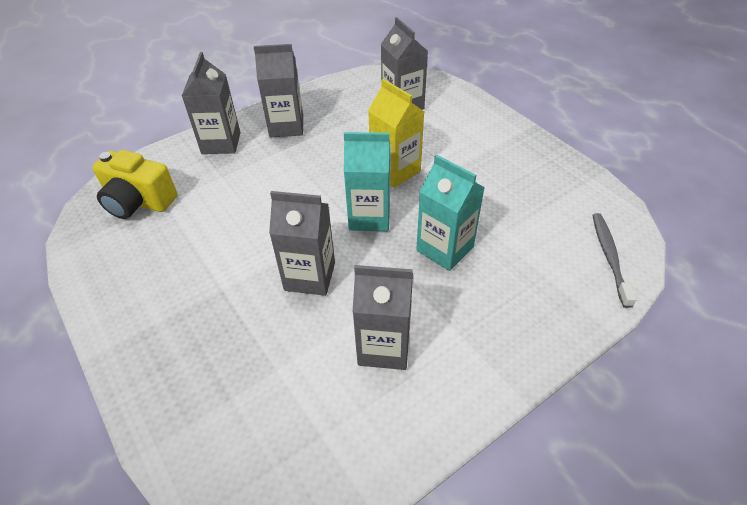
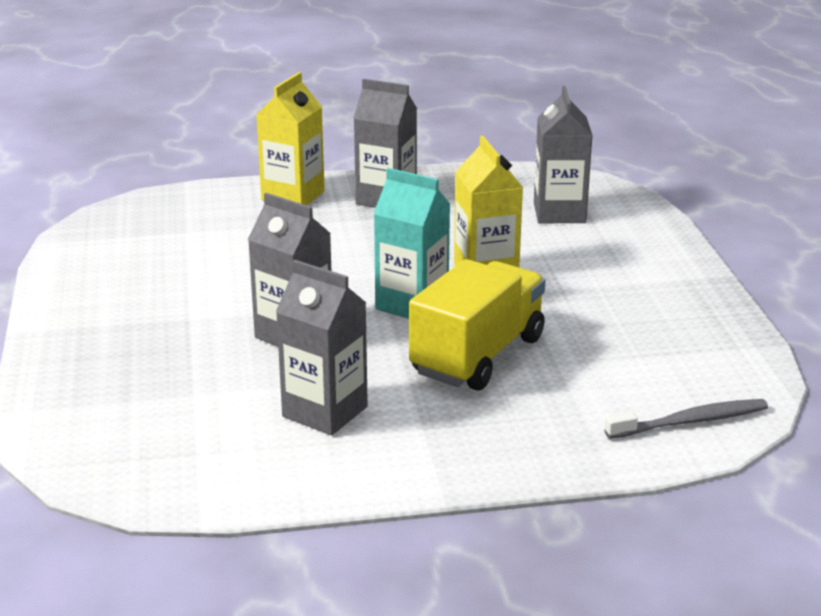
camera: 25 degrees right, 20 degrees down
yellow camera [92,150,178,219] -> none
grey carton [182,52,241,154] -> yellow carton [256,72,325,205]
turquoise carton [416,155,485,271] -> yellow truck [409,259,545,390]
grey toothbrush [592,213,637,308] -> grey toothbrush turned 45 degrees clockwise [604,399,768,439]

